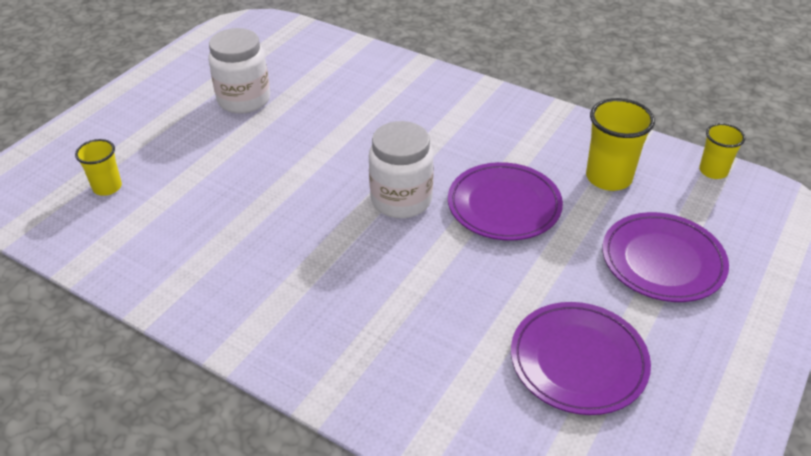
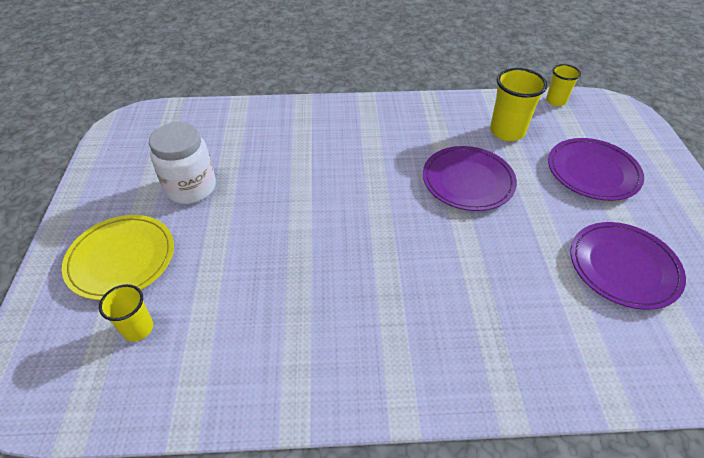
camera: 35 degrees left, 5 degrees up
white jar [369,121,434,218] -> none
none -> yellow plate [62,215,174,300]

